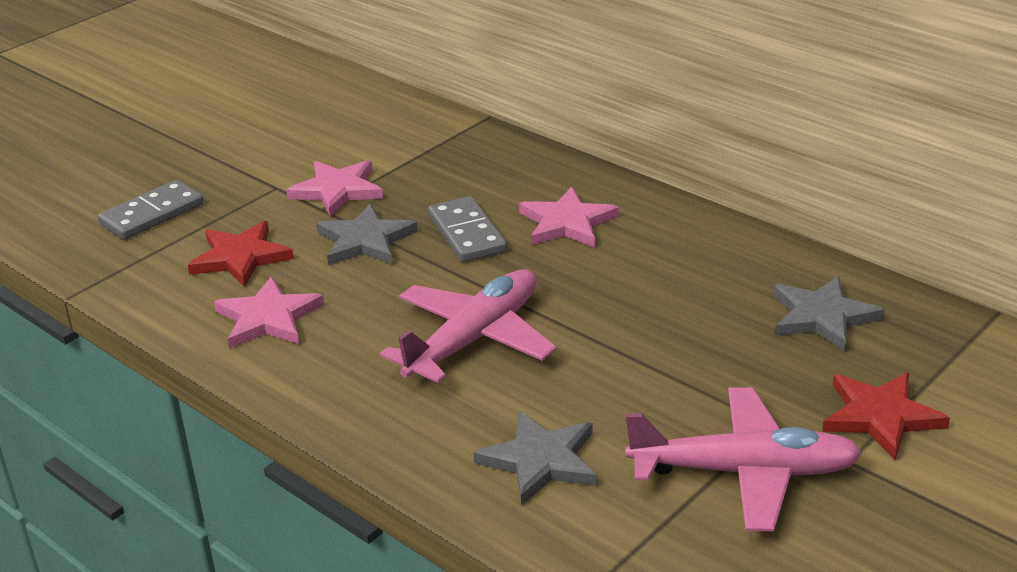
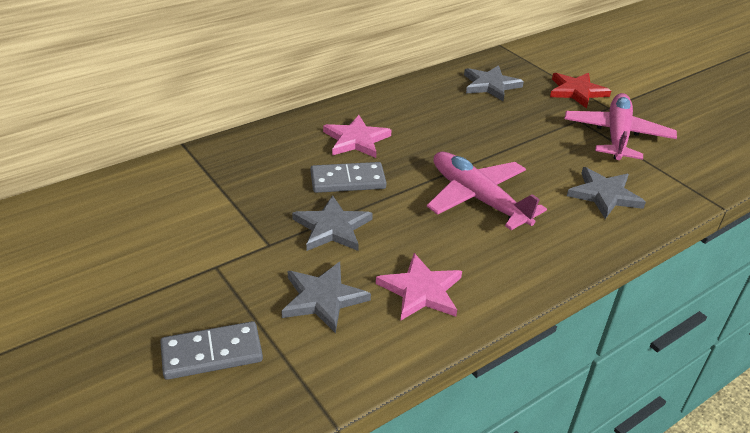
camera: 80 degrees left, 5 degrees up
grey domino [98,180,204,240] -> grey domino turned 75 degrees counterclockwise [160,321,263,380]
red star [188,221,294,287] -> grey star [281,262,371,334]
pink star [286,160,384,217] -> none

